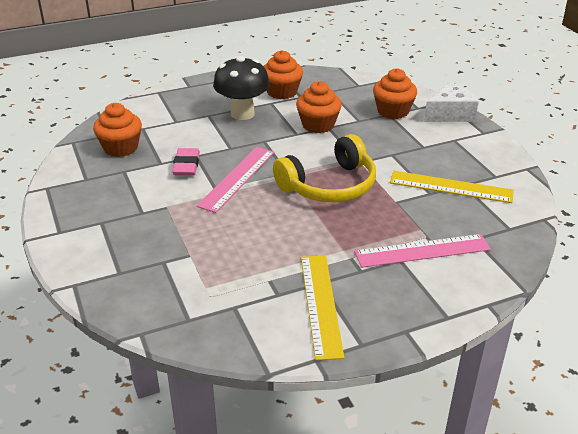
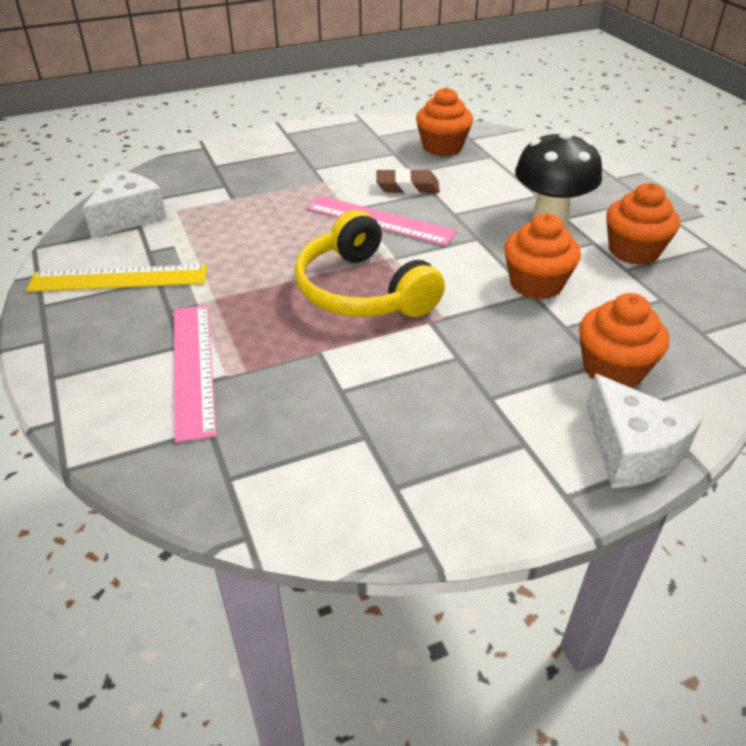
camera: 90 degrees right, 5 degrees up
pink eraser [172,148,200,176] -> brown eraser [376,169,440,194]
yellow ruler [390,171,514,203] -> none
none -> white cheese [83,170,166,239]

